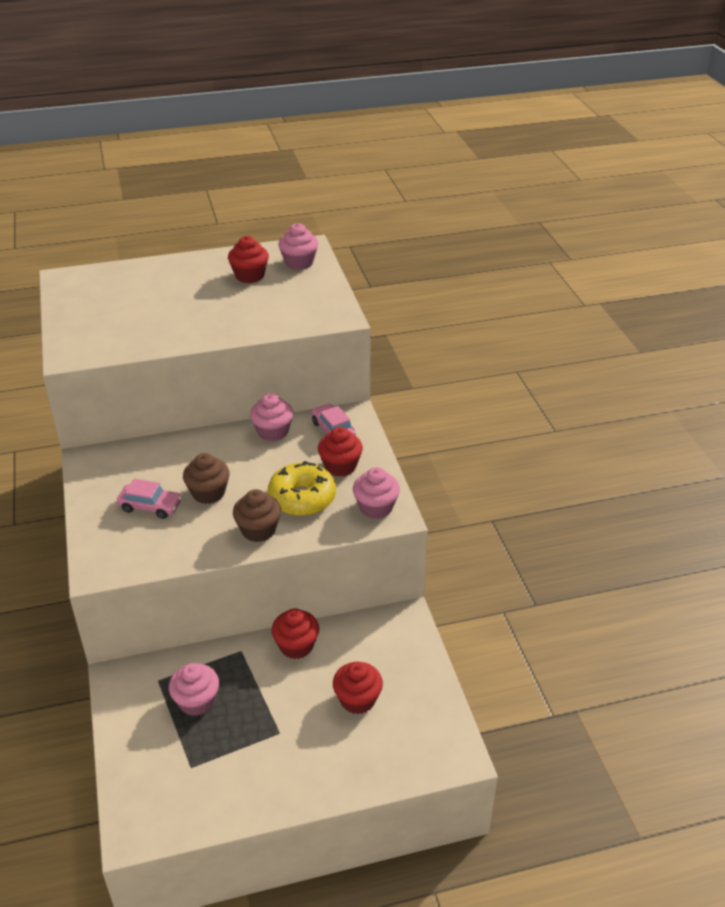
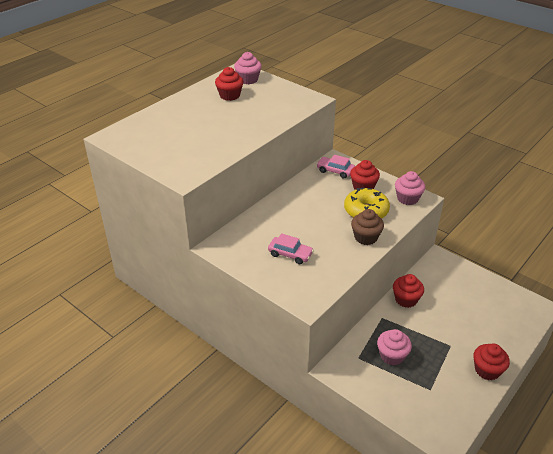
camera: 35 degrees left, 0 degrees up
pink car [117,479,182,519] -> pink car turned 45 degrees clockwise [268,233,314,264]
brown cupcake [183,453,230,504] -> none
pink cupcake [250,393,293,442] -> none
red cupcake [333,662,383,714] -> red cupcake moved to [474,344,510,380]

